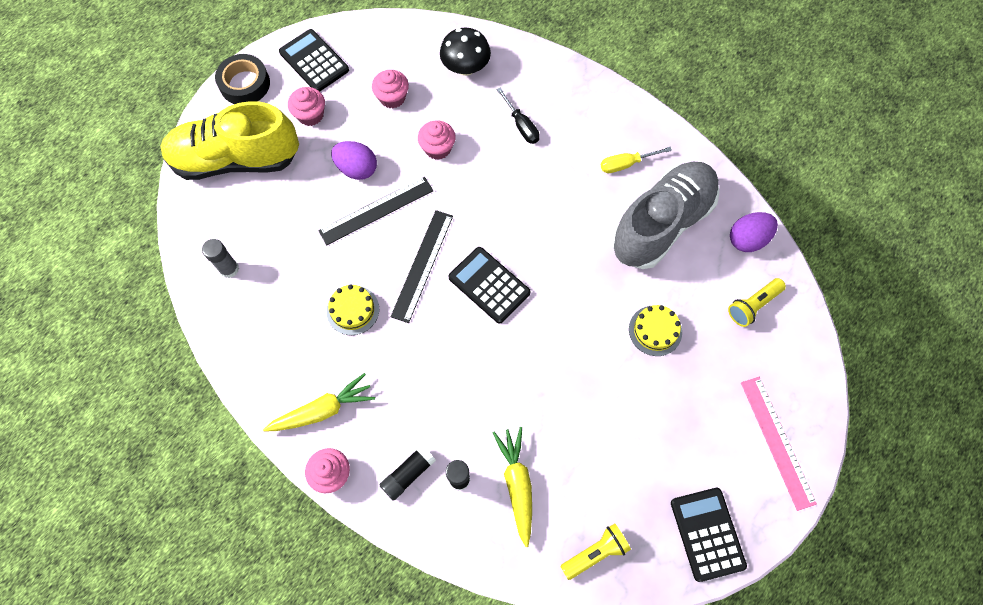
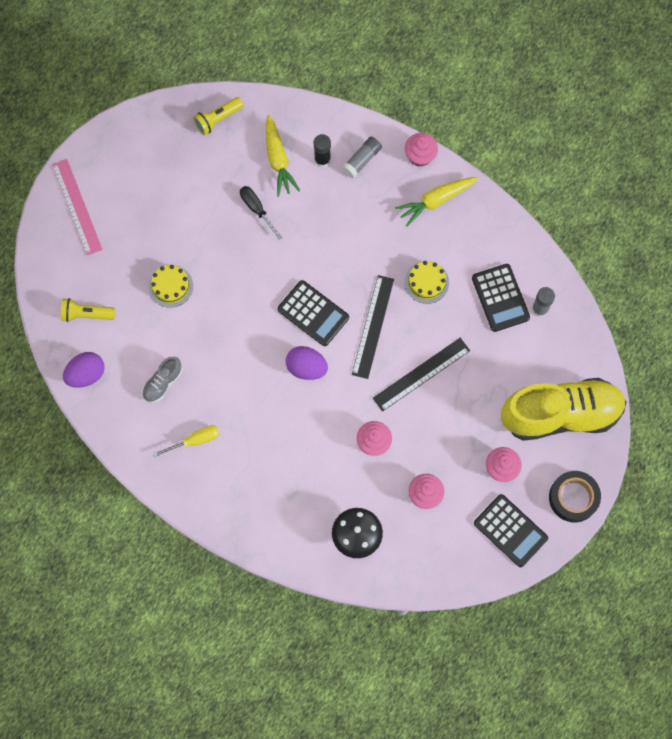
camera: 175 degrees right, 5 degrees up
purple egg [331,141,377,180] -> purple egg moved to [286,346,328,380]
black glue stick [380,445,436,501] -> grey glue stick [342,137,382,178]
black screwdriver [496,88,540,144] -> black screwdriver moved to [240,186,282,239]
grey shoe [612,162,720,269] -> grey shoe [142,357,182,403], size x0.42
black calculator [671,488,747,582] -> black calculator moved to [472,264,530,332]
yellow flashlight [728,278,786,327] -> yellow flashlight turned 135 degrees counterclockwise [61,298,115,322]

